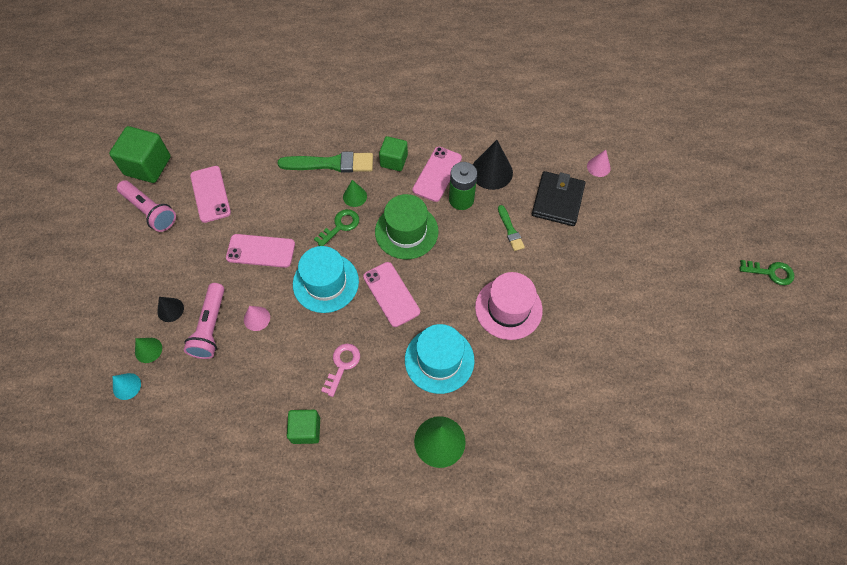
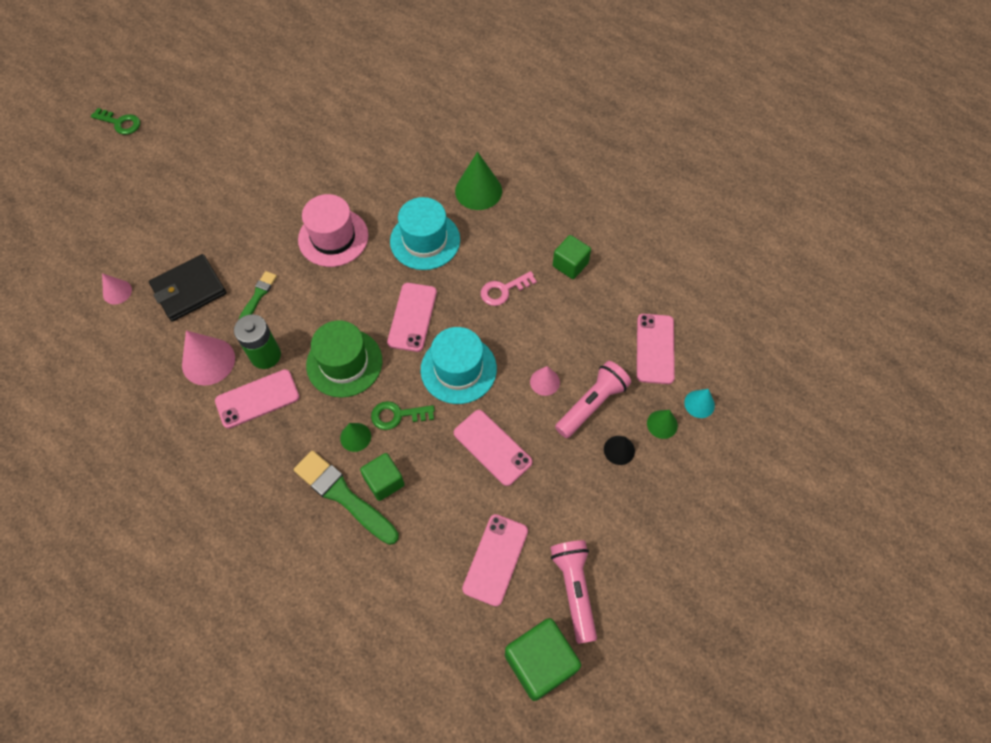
camera: 140 degrees left, 0 degrees up
green cube [379,136,408,171] -> green cube moved to [360,453,405,501]
black cone [473,140,513,190] -> pink cone [182,331,235,386]
green key [739,260,794,285] -> green key turned 150 degrees clockwise [91,108,140,135]
none -> pink phone [637,314,675,384]

